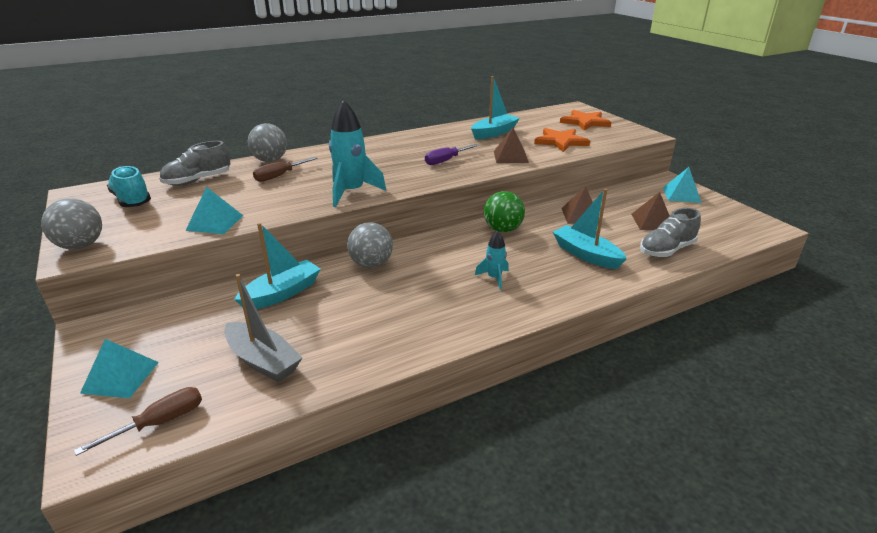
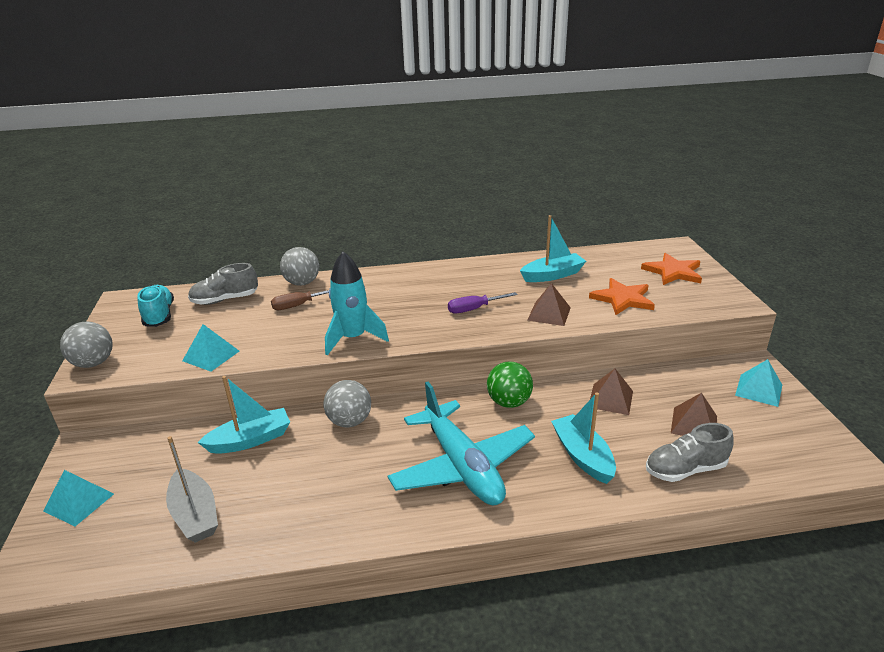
camera: 20 degrees right, 0 degrees up
brown screwdriver [74,387,202,456] -> none
turquoise rocket [475,231,509,290] -> turquoise plane [388,382,535,505]

